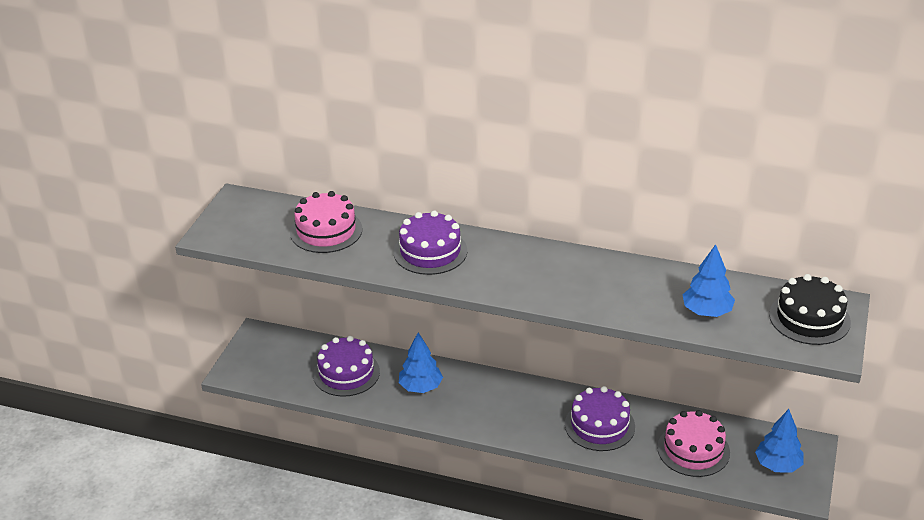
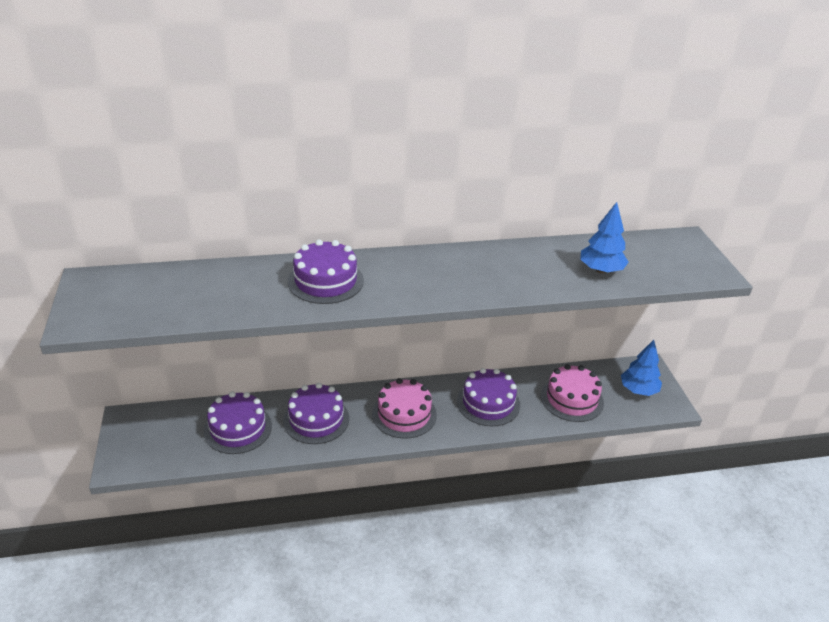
camera: 30 degrees left, 0 degrees up
pink cake [290,191,362,253] -> pink cake moved to [372,378,437,439]
blue tree [399,332,443,393] -> purple cake [283,383,349,444]
black cake [769,274,851,345] -> none

